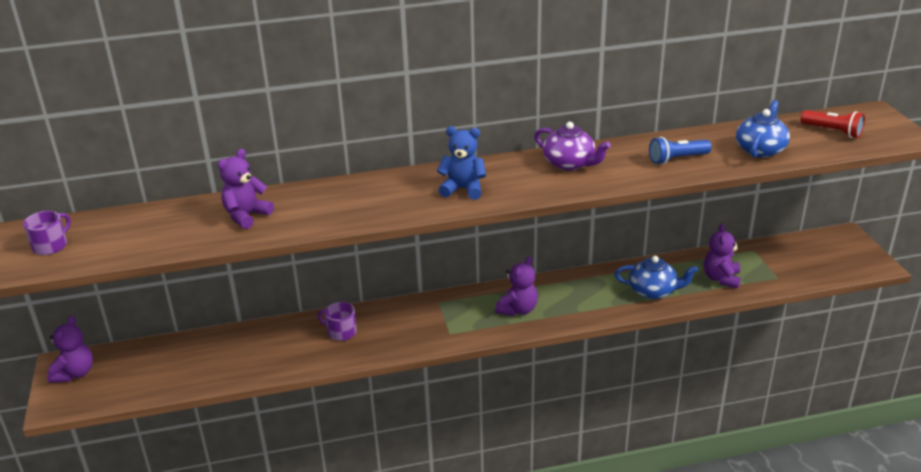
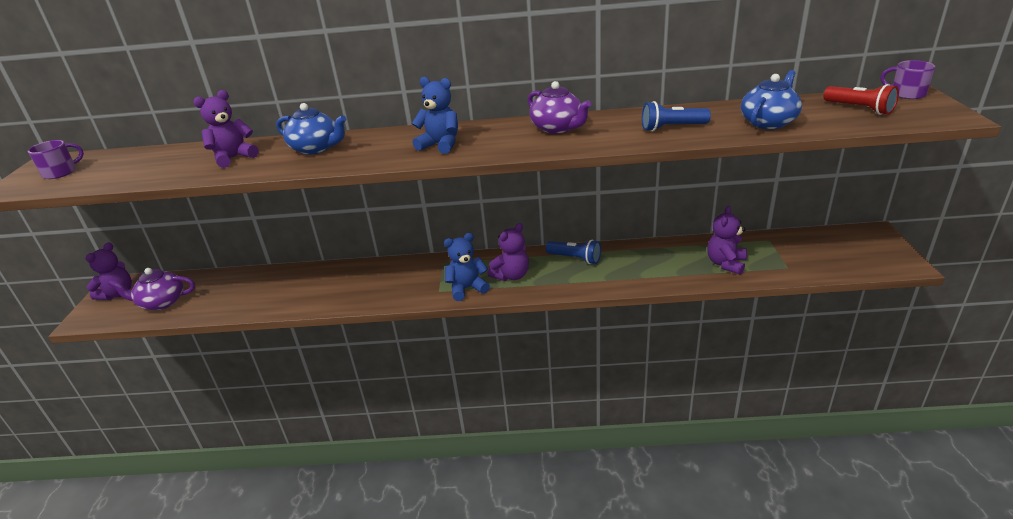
camera: 15 degrees right, 0 degrees up
purple mug [318,302,357,341] -> purple mug moved to [880,60,935,99]
blue teapot [615,256,698,299] -> blue teapot moved to [276,103,346,155]
none -> purple teapot [109,268,195,310]
none -> blue teddy bear [444,233,490,301]
none -> blue flashlight [546,240,601,264]

